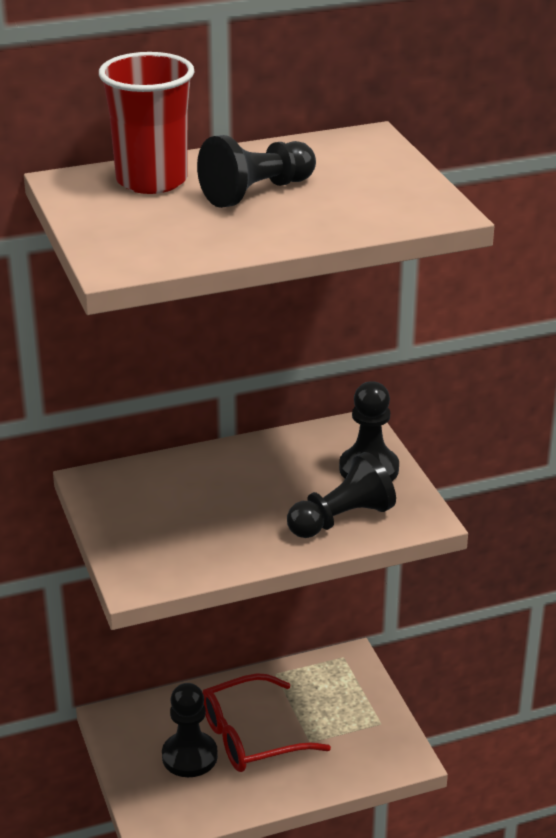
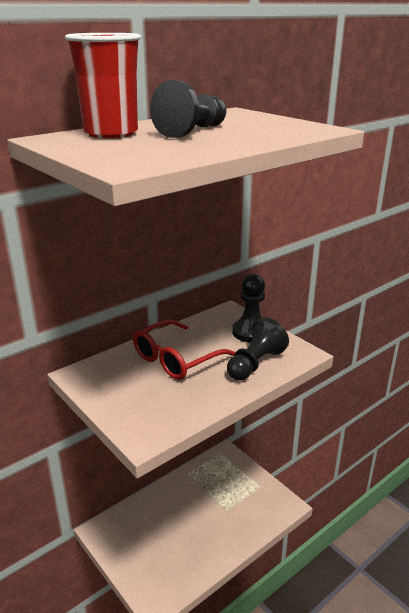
camera: 20 degrees left, 5 degrees down
black pawn [162,683,218,777] -> none
red glasses [202,673,331,772] -> red glasses moved to [133,320,236,380]

